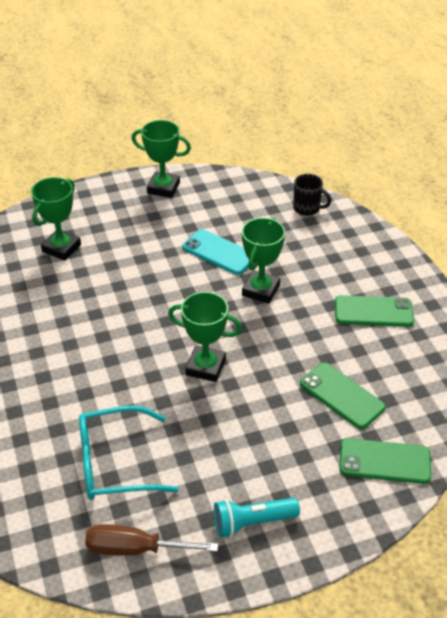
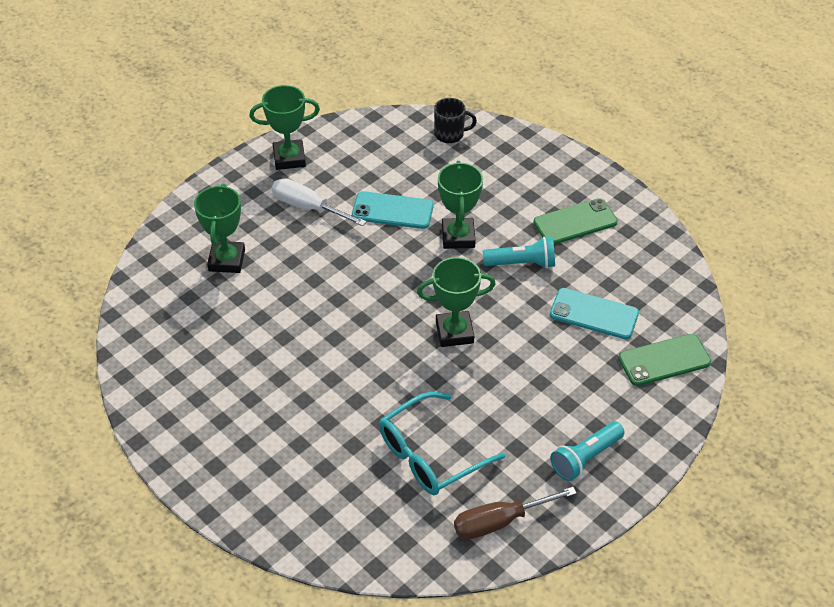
camera: 25 degrees left, 5 degrees up
green phone [300,363,386,429] -> turquoise phone [550,288,639,339]
none -> white screwdriver [272,178,367,226]
none -> turquoise flashlight [483,237,555,269]

